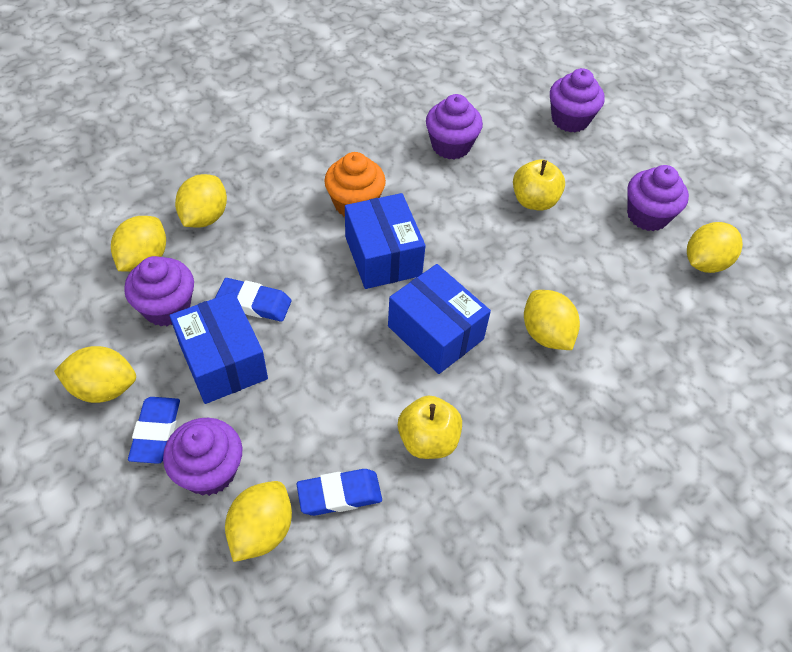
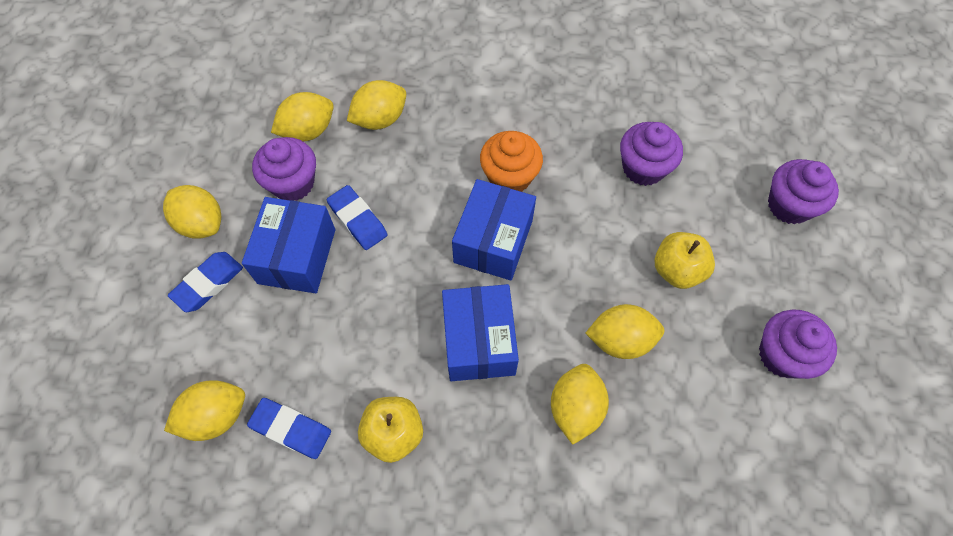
camera: 40 degrees right, 10 degrees up
purple cupcake [163,418,242,496] -> none
yellow lemon [687,222,743,273] -> yellow lemon moved to [585,304,664,359]

